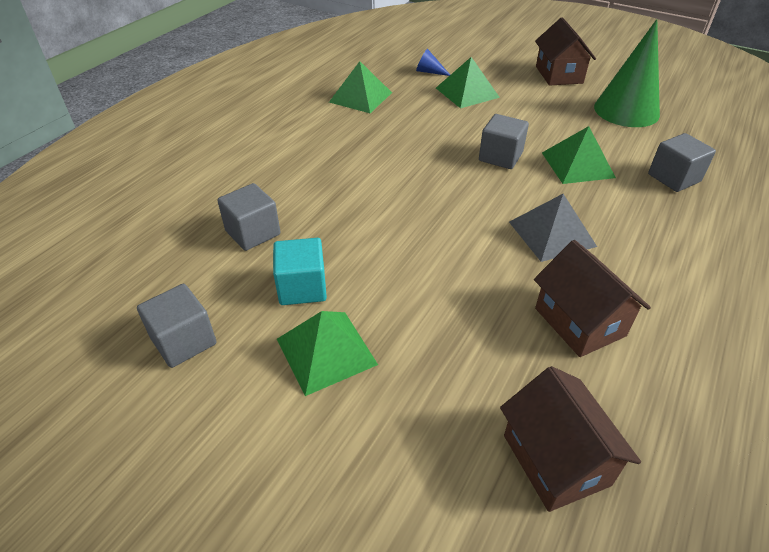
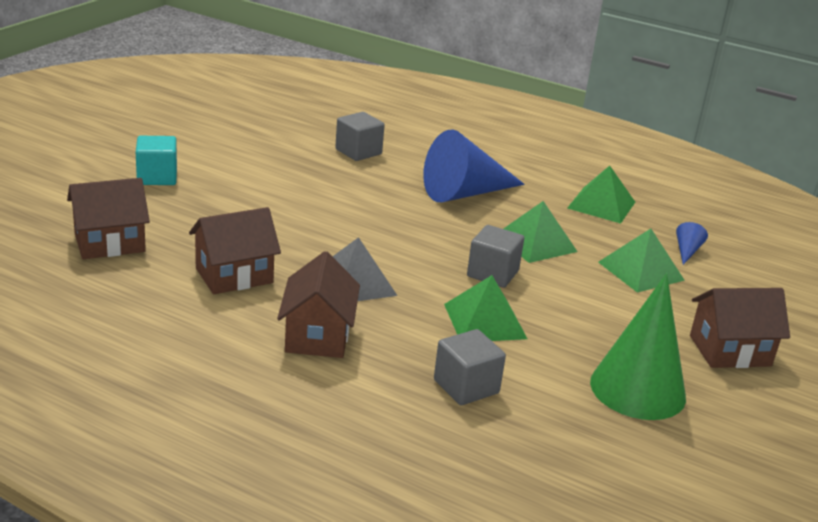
camera: 85 degrees right, 15 degrees down
grey cube [137,284,217,368] -> none
turquoise cube [273,238,327,305] -> turquoise cube moved to [136,136,177,185]
green pyramid [277,311,378,396] -> green pyramid moved to [503,201,578,263]
none -> brown house [277,251,360,358]
none -> blue cone [423,129,525,202]

